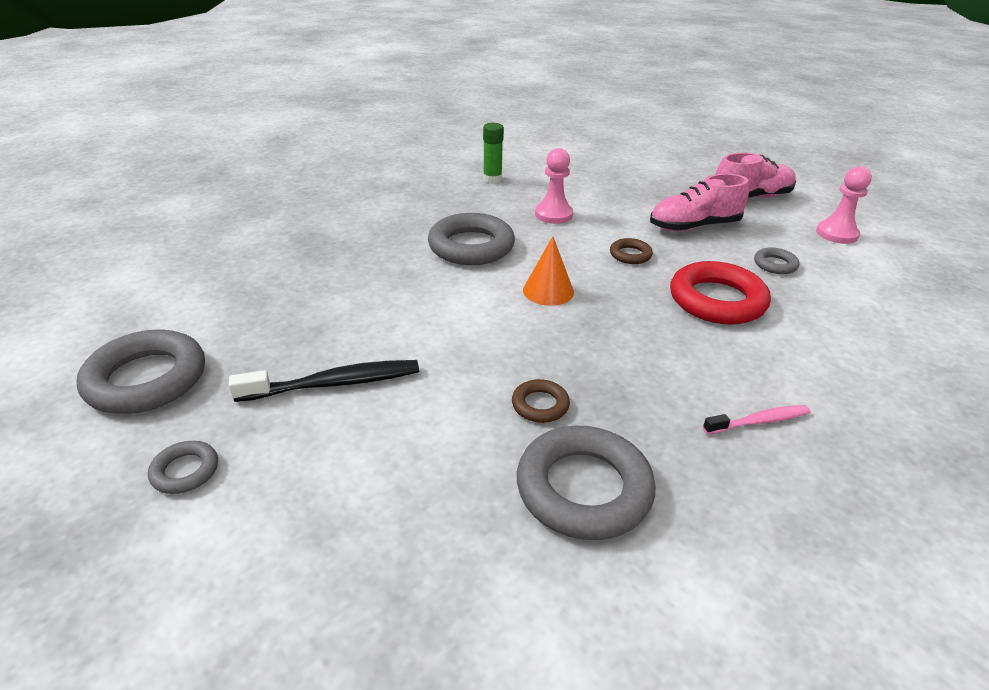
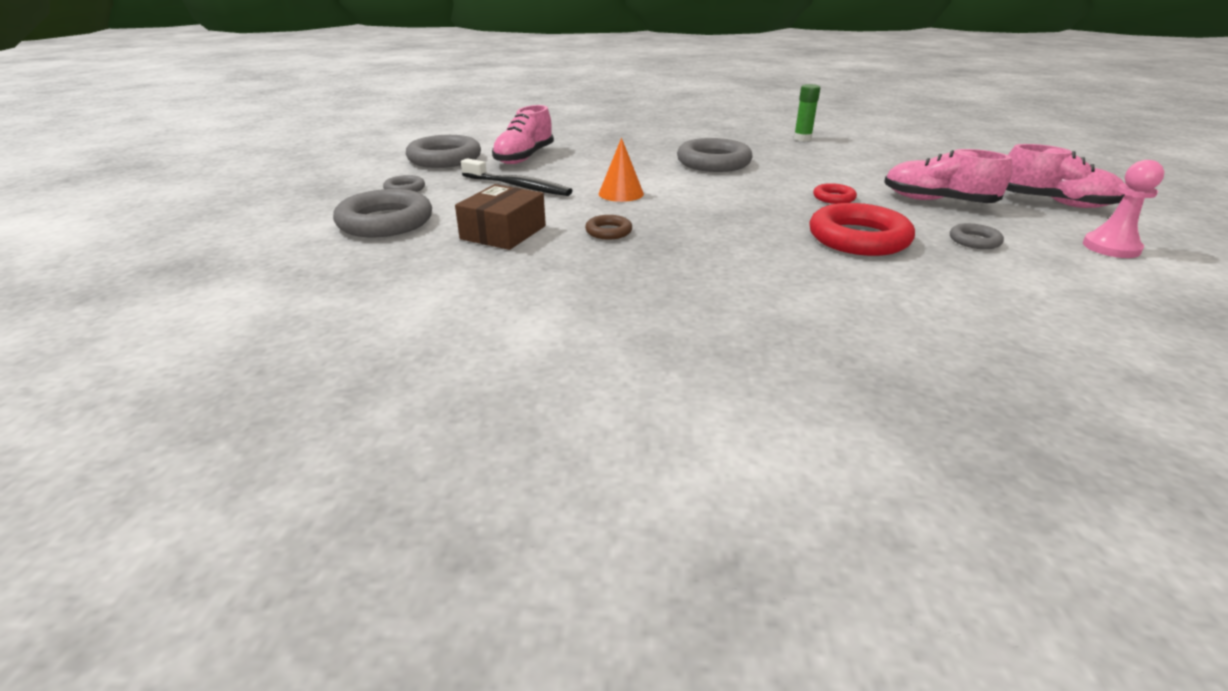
camera: 45 degrees right, 5 degrees down
grey ring [517,426,655,540] -> grey ring moved to [333,189,432,237]
orange cone [523,236,574,306] -> orange cone moved to [599,138,644,202]
pink pawn [535,148,573,224] -> none
brown ring [610,238,653,264] -> red ring [813,183,857,204]
pink toothbrush [703,405,810,435] -> none
none -> brown box [455,184,546,250]
none -> pink shoe [492,105,554,164]

